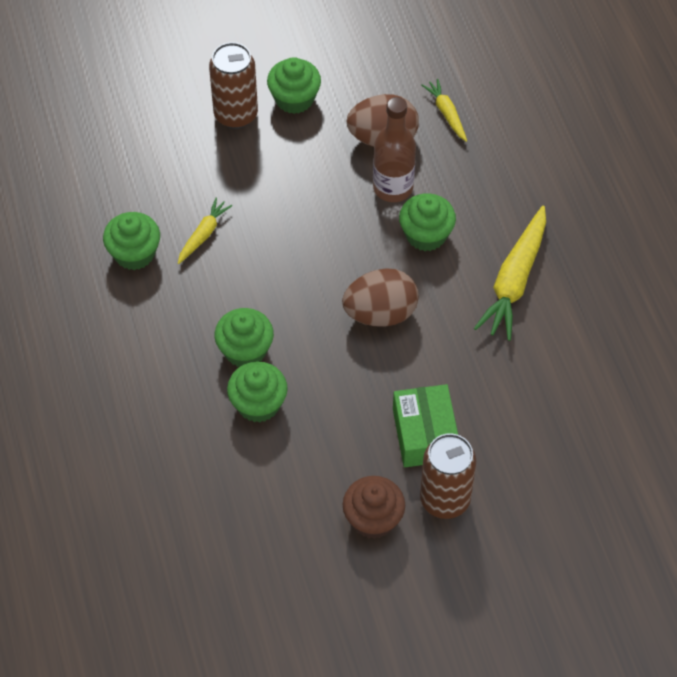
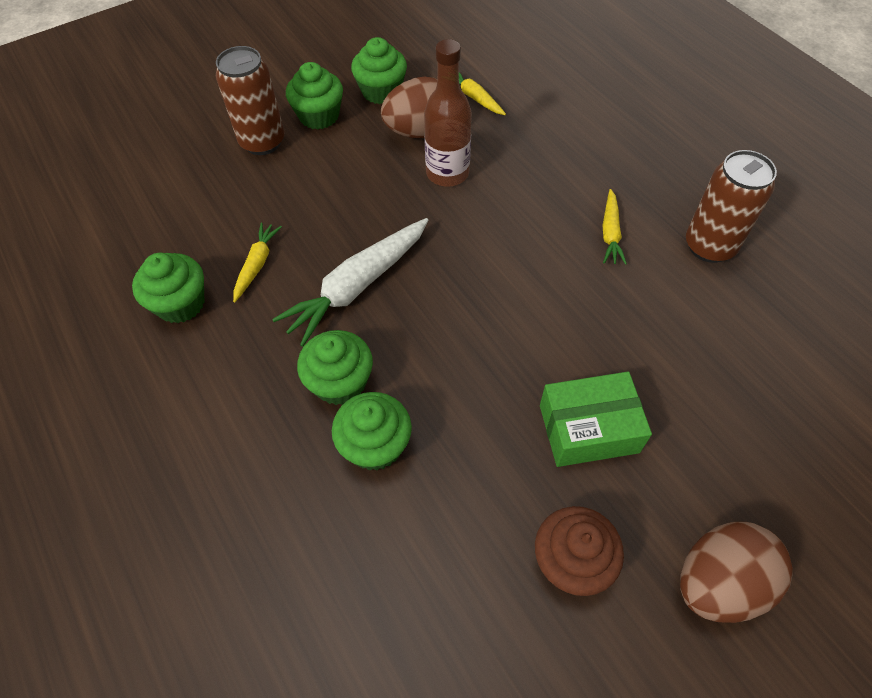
camera: 15 degrees left, 0 degrees up
brown egg [342,268,419,327] -> brown egg moved to [680,522,793,623]
green box [393,384,458,467] -> green box turned 75 degrees counterclockwise [540,372,652,467]
green cupcake [399,193,456,251] -> green cupcake moved to [351,37,407,104]
brown can [420,433,476,519] -> brown can moved to [686,150,777,263]
yellow carrot [474,205,546,341] -> yellow carrot [602,189,627,265], size x0.53
none -> white carrot [272,218,429,347]

